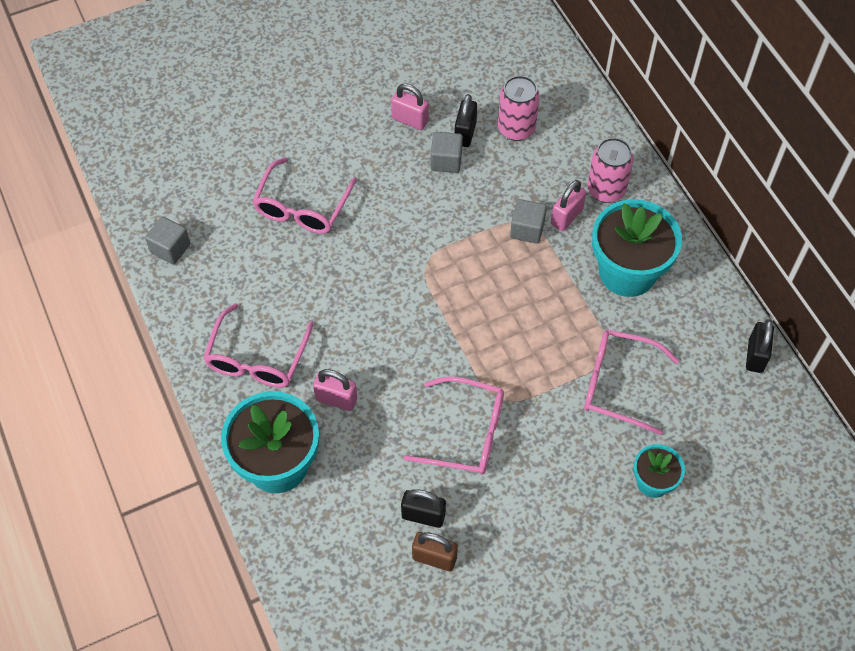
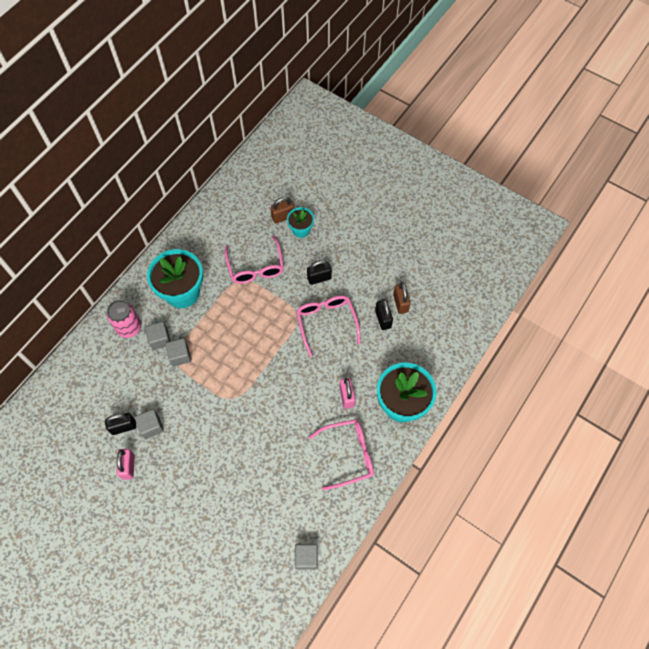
camera: 120 degrees left, 5 degrees up
pink glasses [252,157,357,234] -> none
pink can [498,76,540,141] -> none
pink padlock [551,180,586,231] -> grey cube [145,321,171,350]
black padlock [746,319,774,373] -> black padlock moved to [307,260,332,285]
none -> brown padlock [270,197,294,224]

